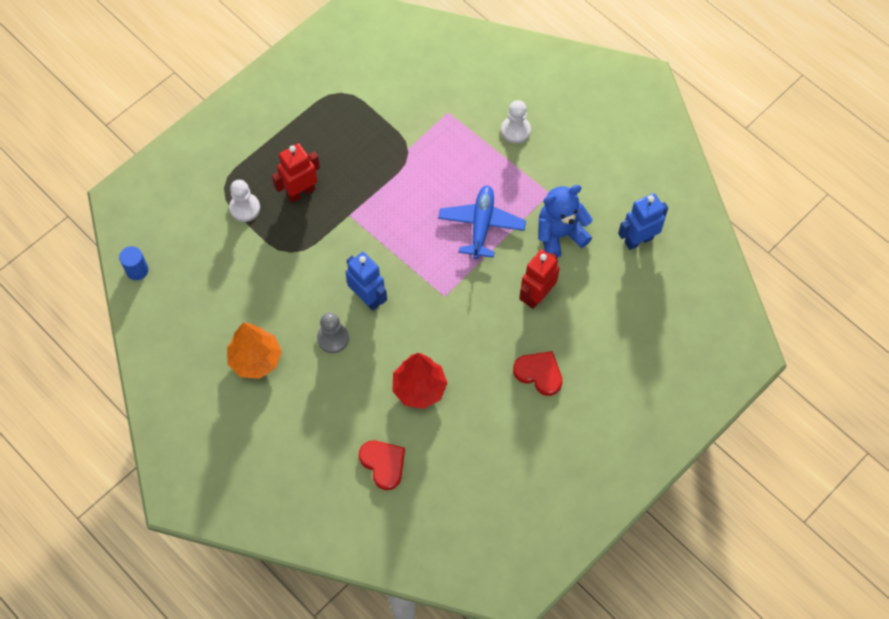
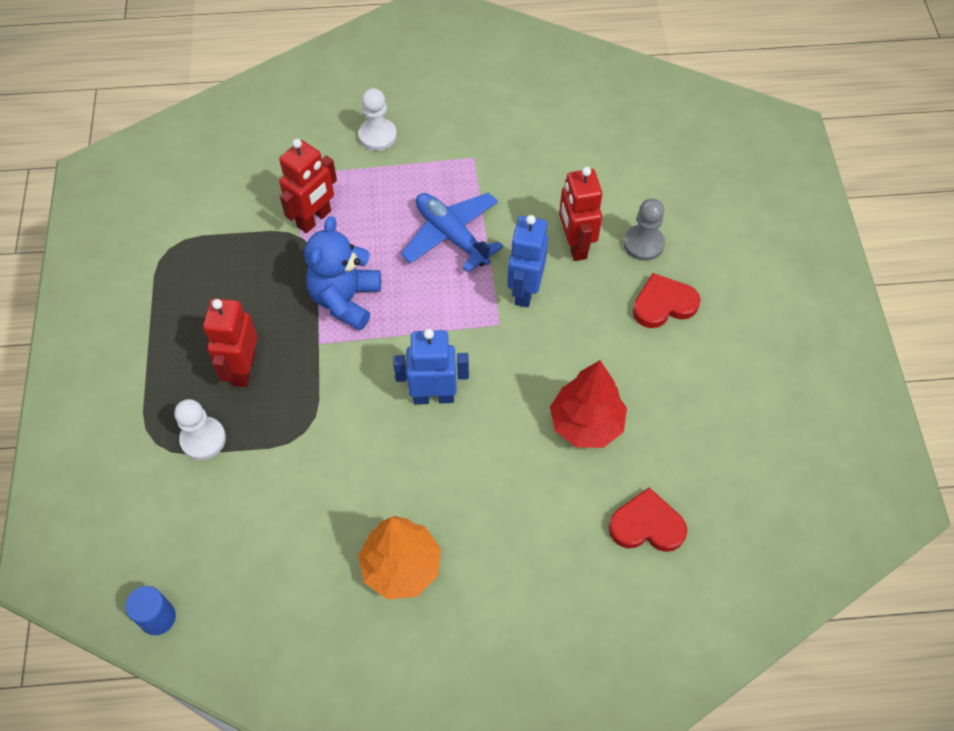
camera: 50 degrees left, 5 degrees down
grey pawn [317,312,349,353] -> grey pawn moved to [624,199,665,261]
blue teddy bear [538,185,593,258] -> blue teddy bear moved to [304,216,381,330]
blue robot [618,193,668,250] -> blue robot moved to [507,215,548,307]
none -> red robot [279,139,337,233]

